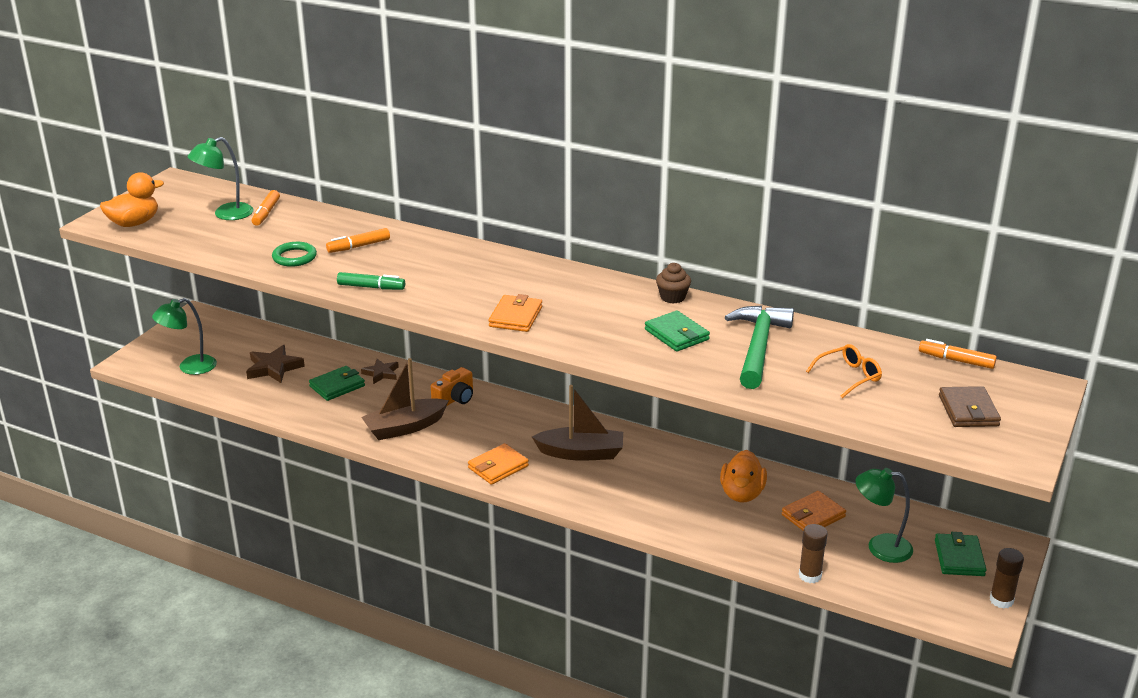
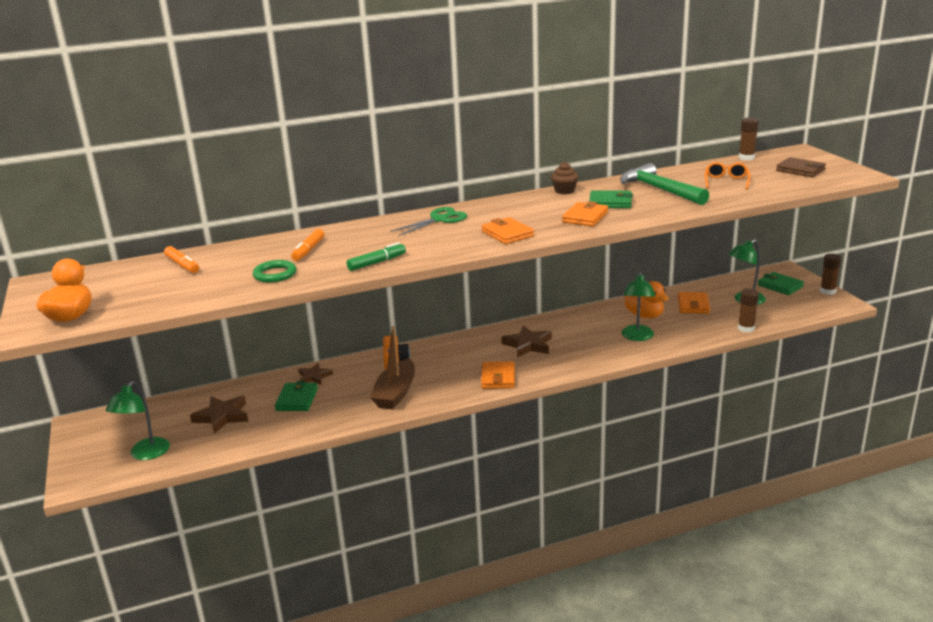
camera: 45 degrees left, 5 degrees down
green lamp [188,137,253,220] -> green lamp moved to [621,272,655,341]
brown boat [532,385,623,461] -> brown star [501,325,552,357]
orange marker [919,339,997,369] -> brown glue stick [739,118,759,160]
none -> green scissors [391,207,467,236]
none -> orange wallet [562,201,608,226]

